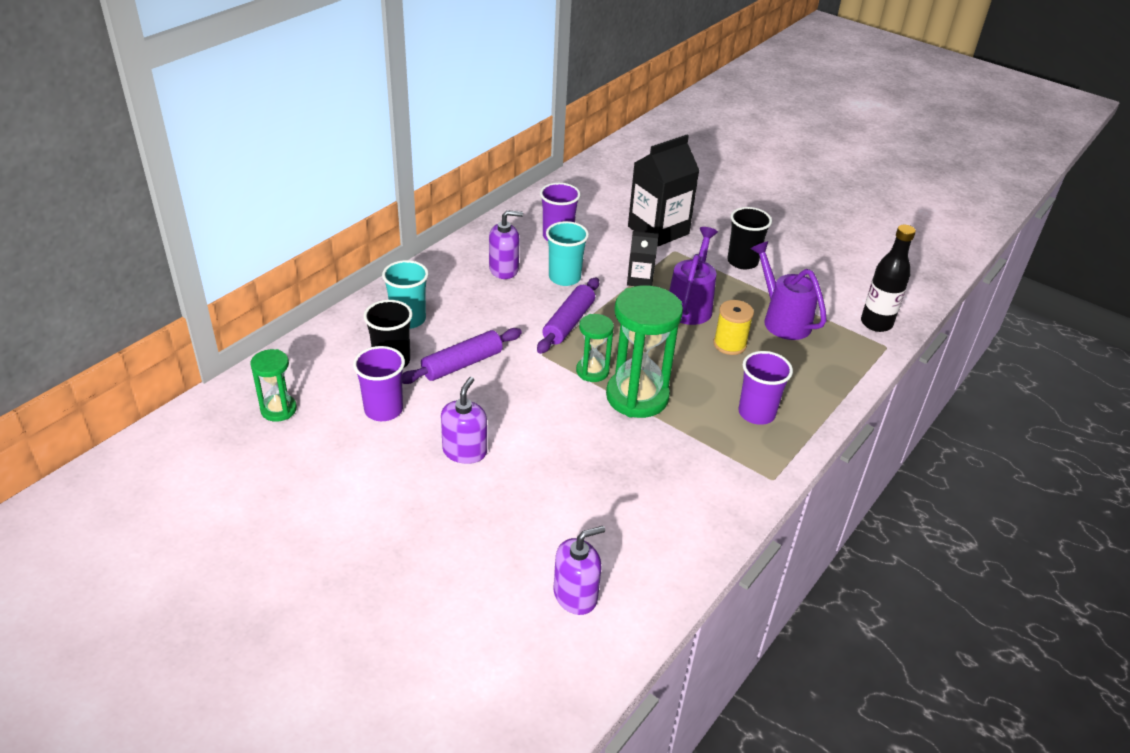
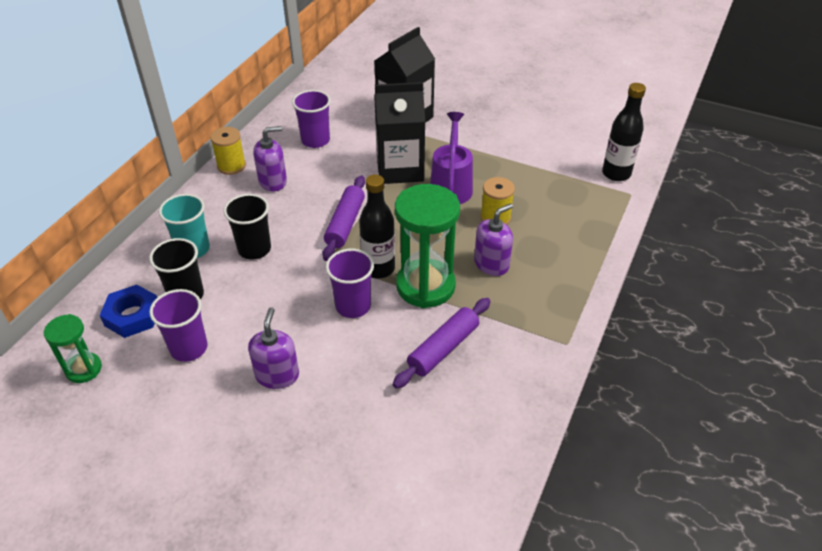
camera: 10 degrees left, 5 degrees up
purple rolling pin [402,328,522,384] -> purple rolling pin moved to [393,298,491,389]
turquoise cup [546,221,589,286] -> none
purple soap dispenser [554,526,605,615] -> purple soap dispenser moved to [474,203,513,276]
green hourglass [576,314,614,382] -> black bottle [359,174,395,279]
black carton [627,231,659,286] -> black carton [374,82,425,184], size x1.91
black cup [727,207,772,270] -> black cup moved to [224,194,271,260]
purple cup [738,351,793,425] -> purple cup moved to [326,249,374,318]
purple watering can [750,241,827,340] -> none
none -> blue nut [100,285,157,338]
none -> yellow spool [210,127,246,175]

